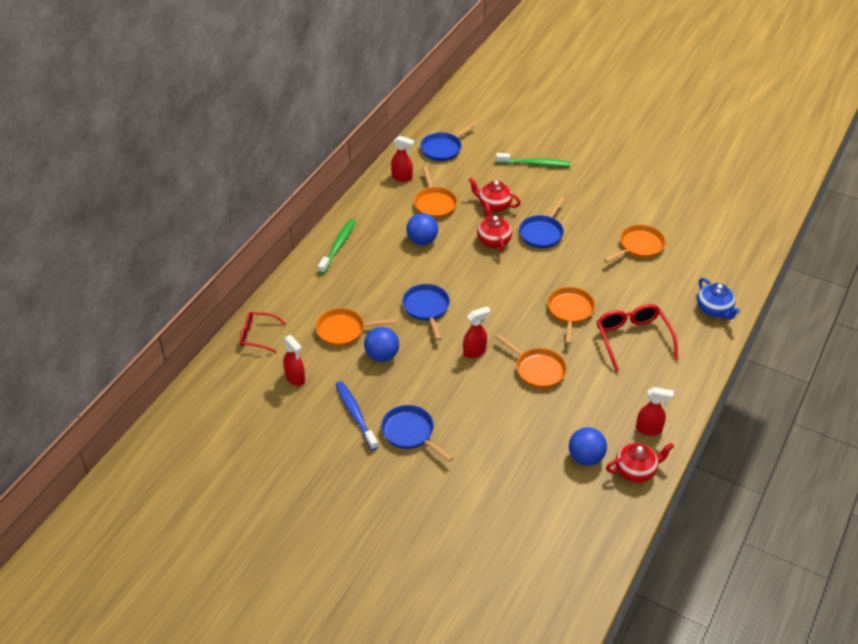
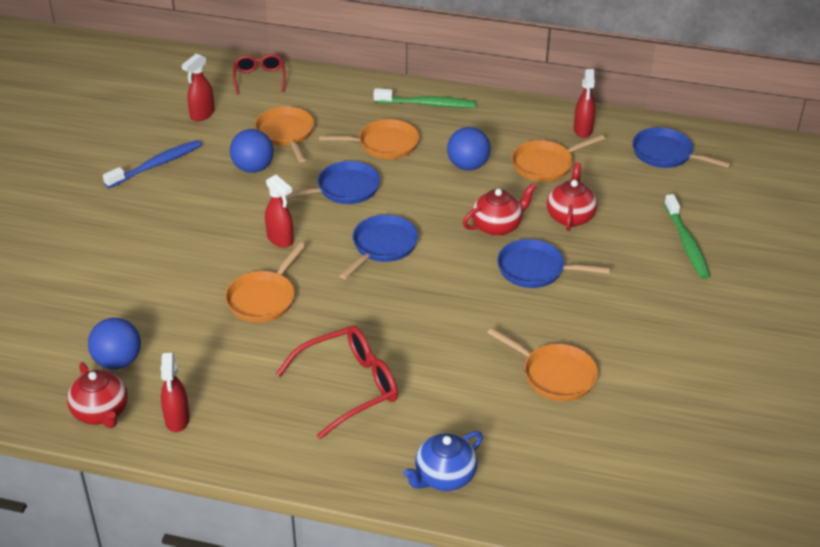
camera: 75 degrees right, 5 degrees down
blue pan [381,405,453,462] -> blue pan moved to [339,215,418,279]
orange pan [547,287,595,344] -> orange pan moved to [319,119,419,159]

